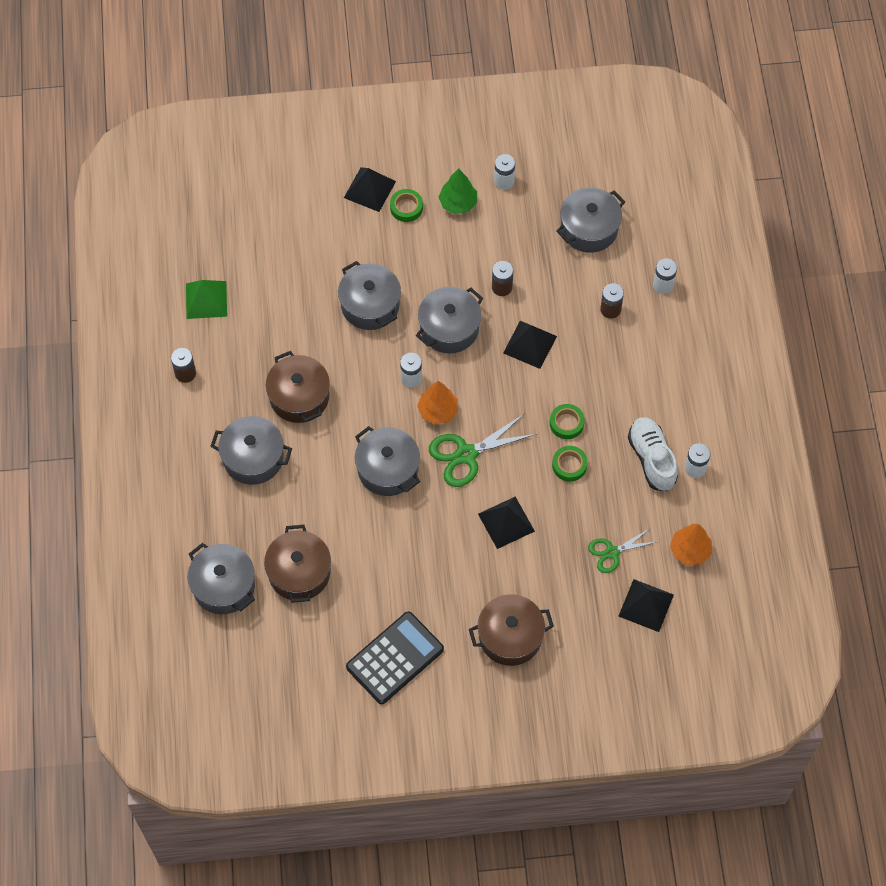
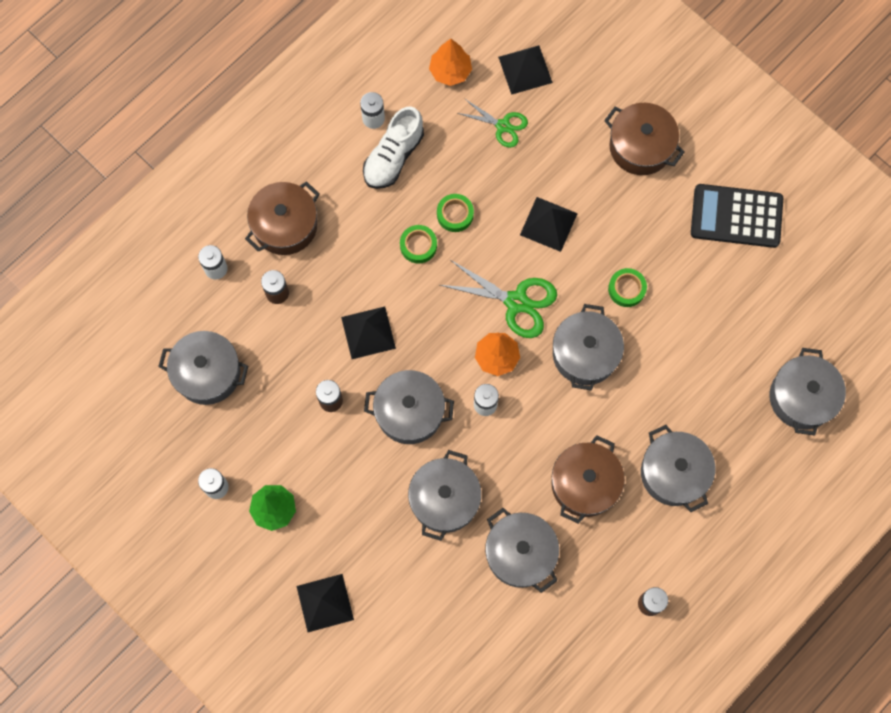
camera: 130 degrees left, 10 degrees up
green pyramid [186,280,227,319] -> none
brown pot [264,525,331,603] -> brown pot moved to [245,181,320,255]
green tape [390,189,423,222] -> green tape moved to [608,268,647,307]
none -> grey pot [485,508,559,593]

